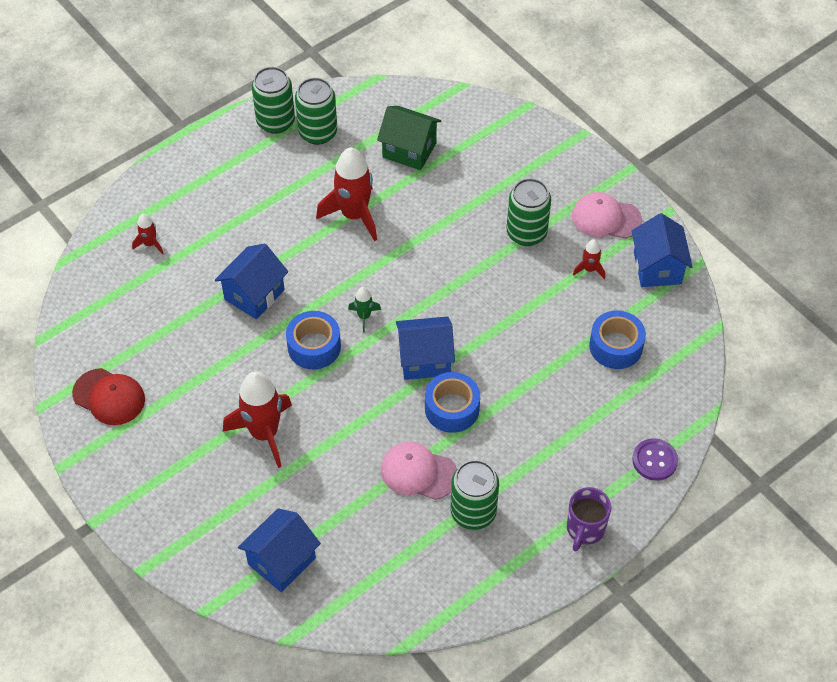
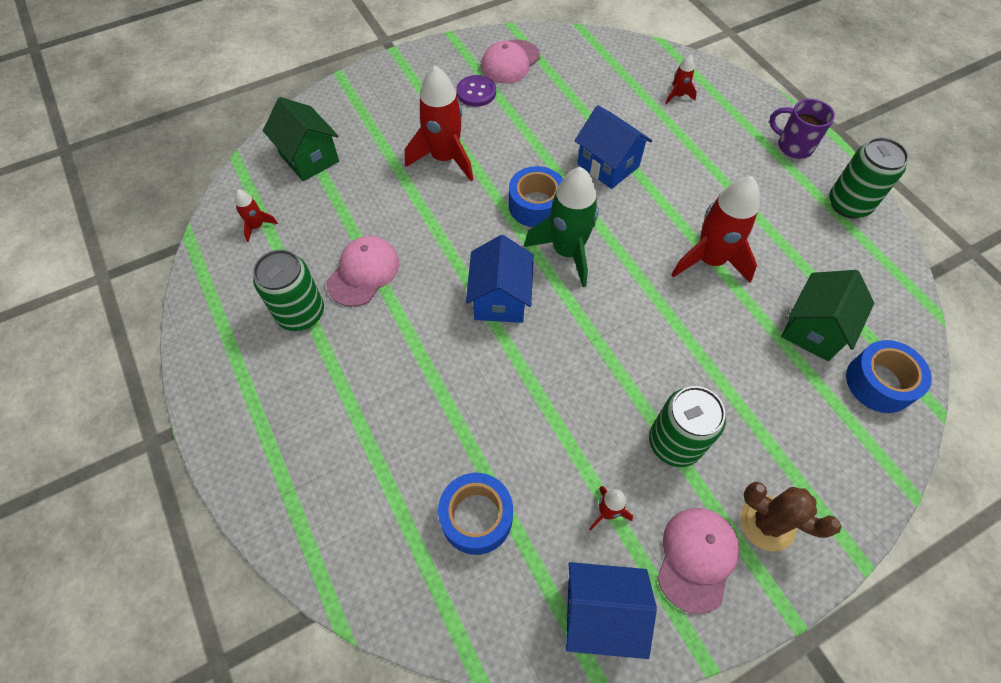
camera: 100 degrees right, 5 degrees up
red cap [72,368,145,425] -> pink cap [481,40,540,83]
blue house [238,508,321,592] -> green house [263,97,339,181]
green can [295,78,337,145] -> none
green rocket [348,287,381,332] -> green rocket [524,167,599,287], size x2.14
blue tape [425,372,480,433] -> blue tape moved to [846,340,932,413]
purple mug [567,487,611,552] -> purple mug moved to [769,99,835,159]
purple button [632,438,678,481] -> purple button moved to [456,75,496,107]
none -> red rocket [235,189,278,242]
none -> brown cactus [740,481,841,552]

